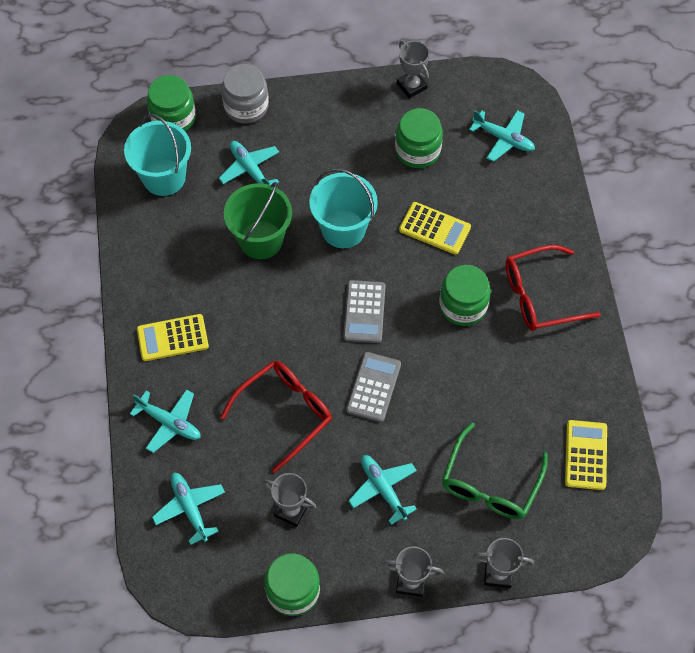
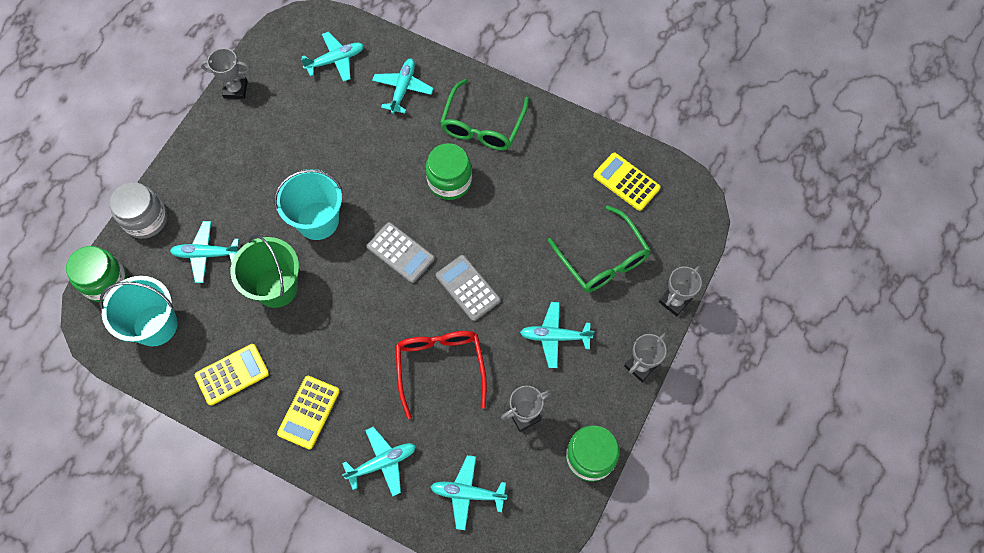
camera: 55 degrees left, 5 degrees up
green jar [395,108,443,168] -> none
yellow calculator [399,202,471,255] -> yellow calculator moved to [195,344,269,406]
red glasses [505,245,601,331] -> green glasses [440,79,529,150]
none -> turquoise plane [372,59,434,114]

